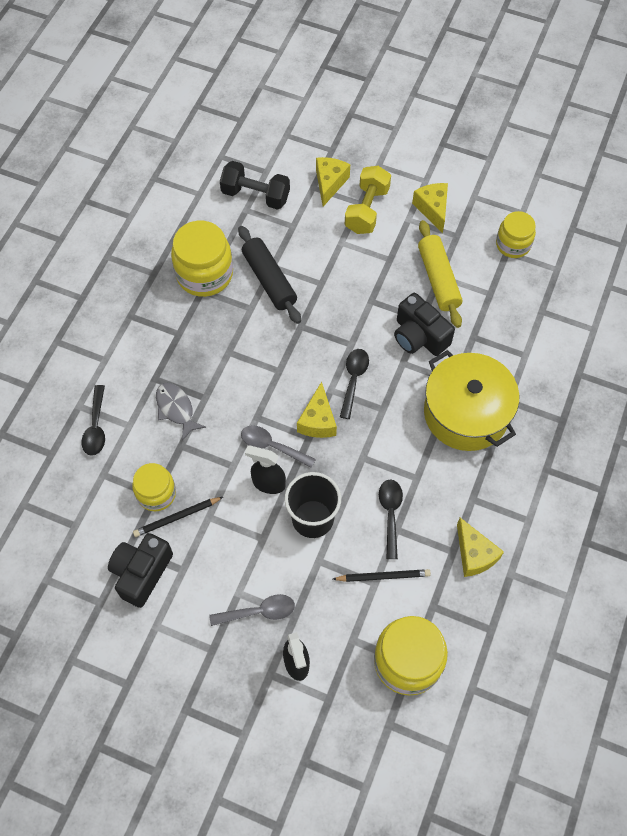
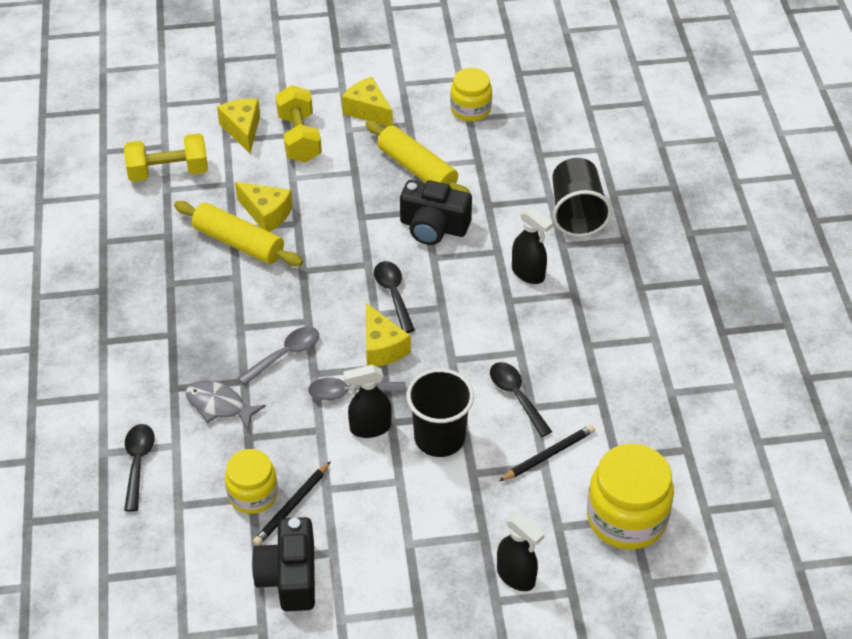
camera: 30 degrees left, 15 degrees down
black spoon [82,385,105,456] -> black spoon turned 150 degrees counterclockwise [124,424,155,512]
yellow jar [171,221,233,297] -> none
grey spoon [209,594,295,626] -> grey spoon moved to [238,327,319,385]
black dumbbell [220,161,290,210] -> yellow dumbbell [124,133,208,182]
black rolling pin [238,226,301,324] -> yellow rolling pin [174,201,303,266]
yellow pot [424,350,519,451] -> black spray bottle [512,207,553,284]
yellow cheese [457,518,504,577] -> yellow cheese moved to [235,182,293,232]
none -> black cup [552,158,612,237]

